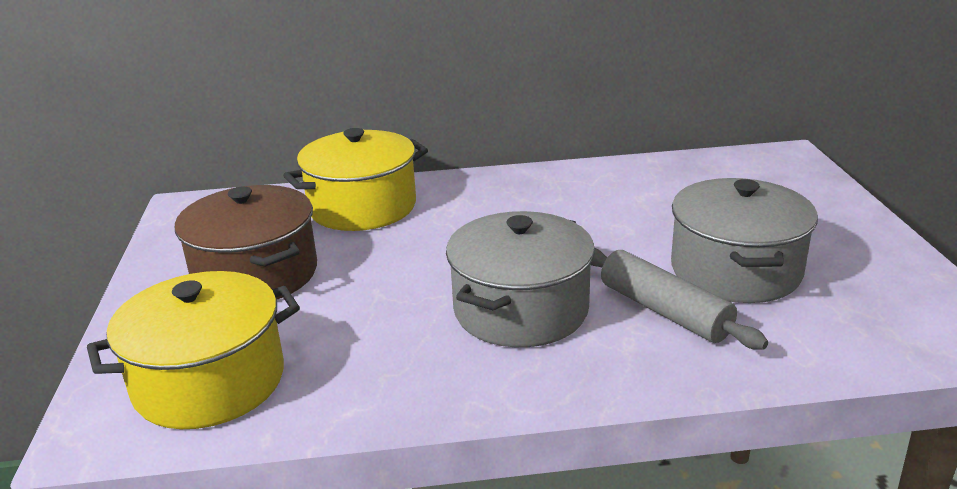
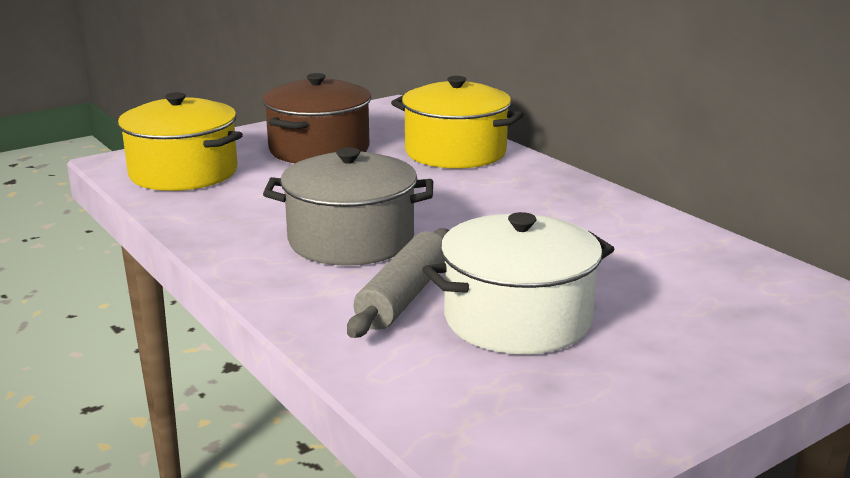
camera: 60 degrees right, 5 degrees down
grey pot [671,178,818,303] -> white pot [422,212,614,354]

